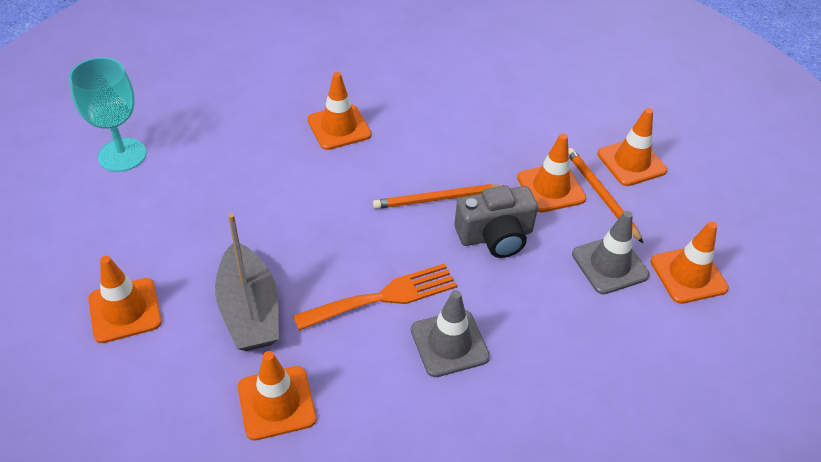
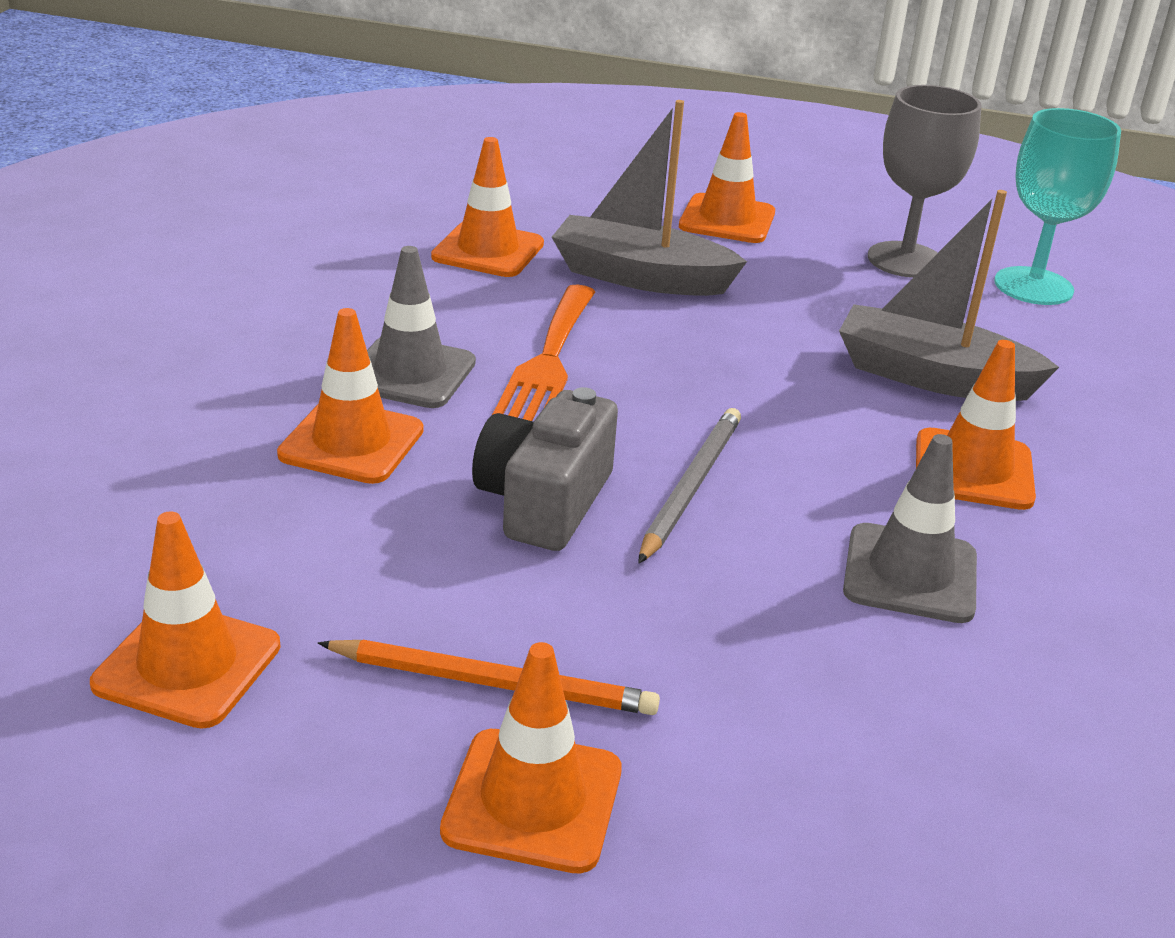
camera: 125 degrees right, 15 degrees down
orange pencil [373,184,505,209] -> grey pencil [638,408,741,563]
orange traffic cone [517,133,586,213] -> orange traffic cone moved to [277,308,423,484]
grey traffic cone [572,211,649,294] -> grey traffic cone moved to [843,434,977,623]
none -> grey boat [839,190,1059,401]
none -> grey goblet [868,85,981,278]

